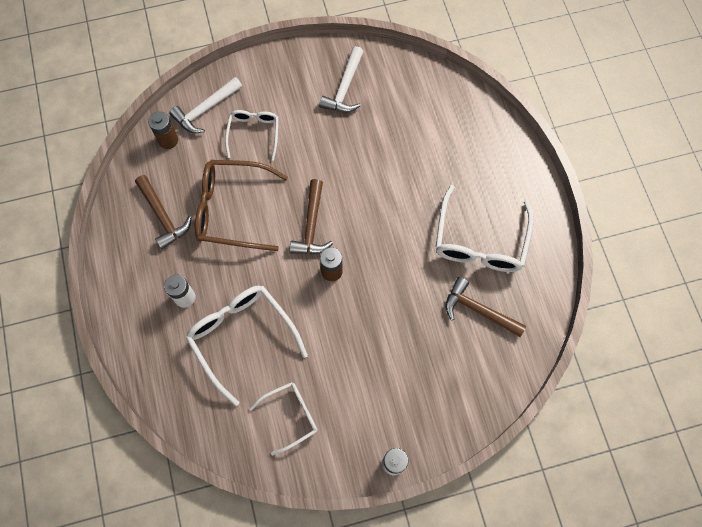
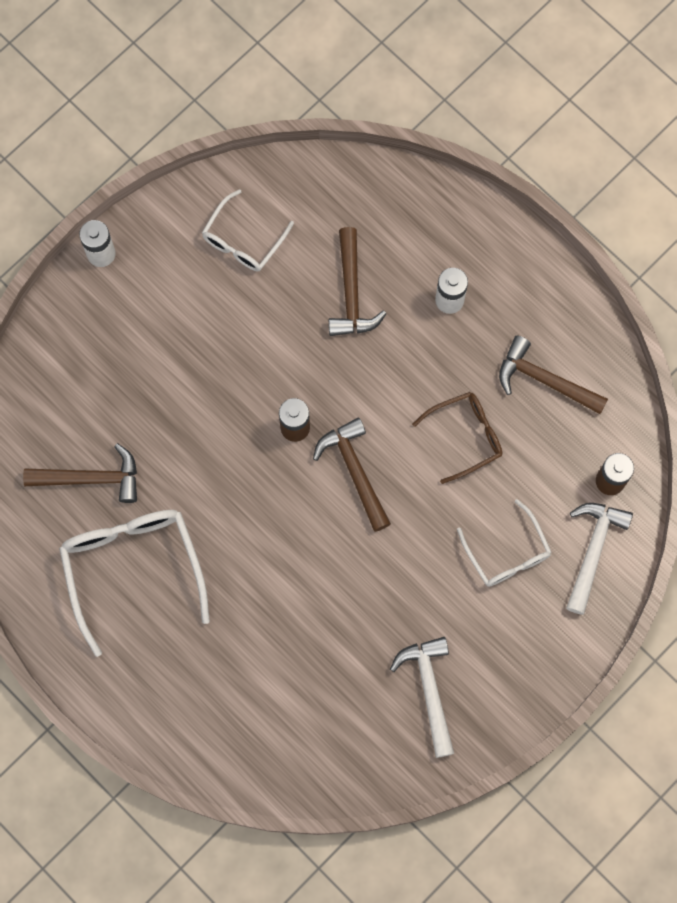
camera: 150 degrees right, 5 degrees up
white glasses [186,286,308,406] -> brown hammer [329,227,387,336]
brown glasses [195,160,288,251] -> brown glasses [412,392,502,484], size x0.59

